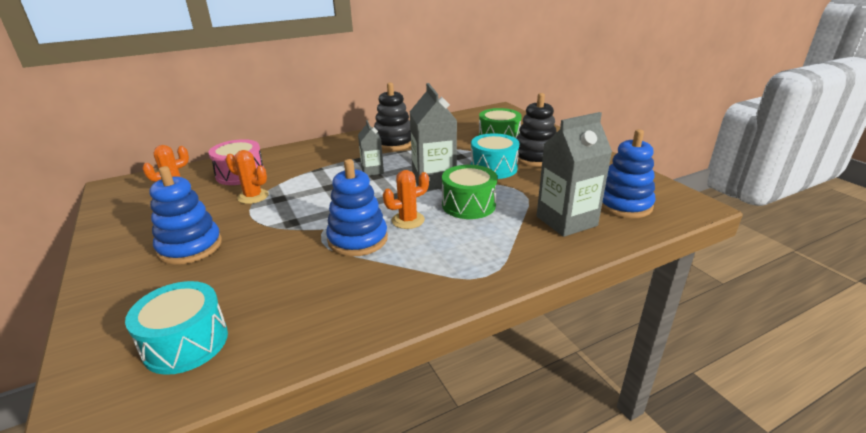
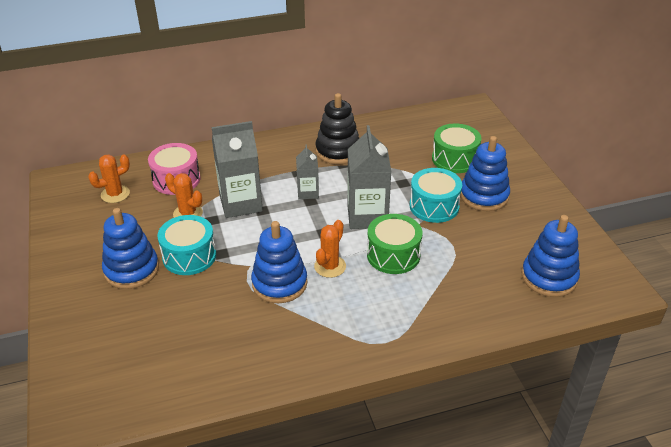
camera: 10 degrees right, 10 degrees up
turquoise drum [125,281,228,375] -> turquoise drum moved to [157,215,216,275]
orange cactus [383,170,429,229] -> orange cactus turned 45 degrees counterclockwise [314,220,346,278]
black stacking toy [516,93,557,167] -> blue stacking toy [460,136,510,211]
grey carton [537,112,612,237] -> grey carton moved to [212,121,263,218]

